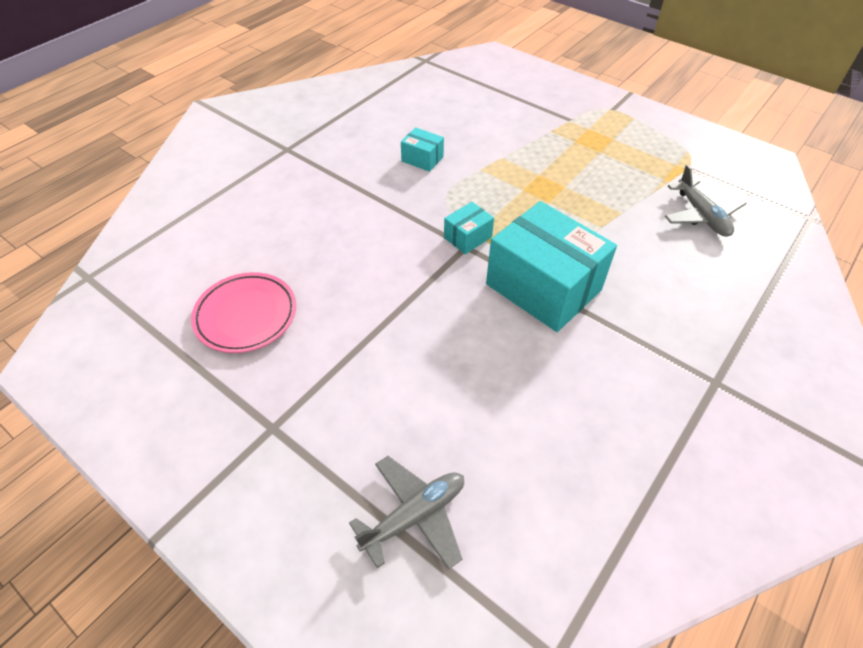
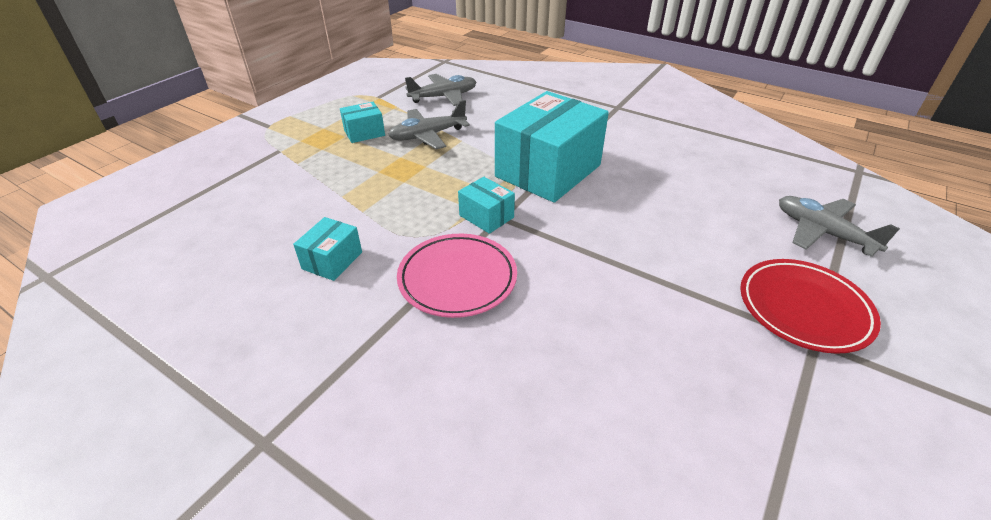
camera: 95 degrees left, 10 degrees down
pink plate [191,272,296,353] -> pink plate moved to [397,234,517,318]
none -> turquoise box [340,102,385,143]
none -> grey plane [388,100,470,149]
none -> red plate [740,259,881,354]

